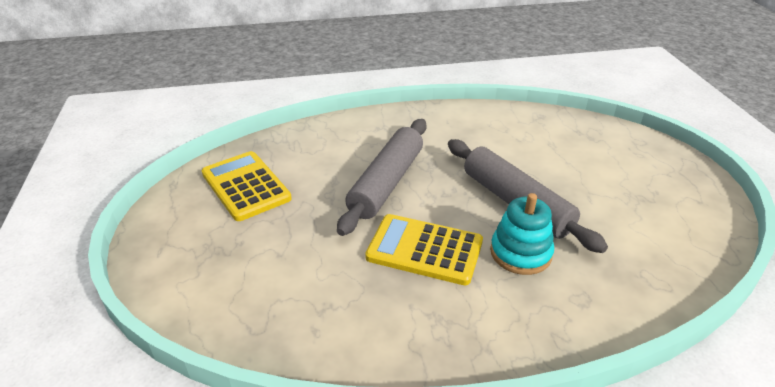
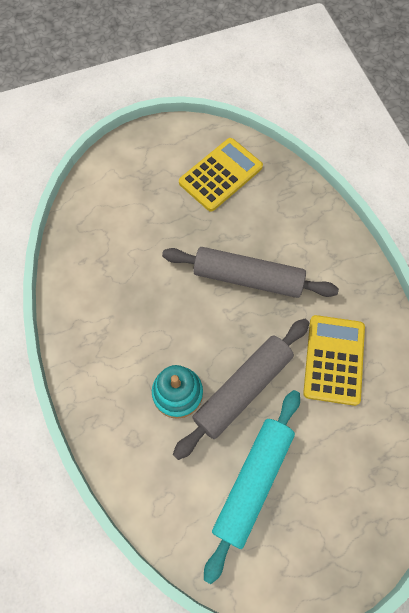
camera: 80 degrees right, 30 degrees up
yellow calculator [365,214,483,285] -> yellow calculator moved to [303,315,365,406]
none -> turquoise rolling pin [204,390,300,584]

